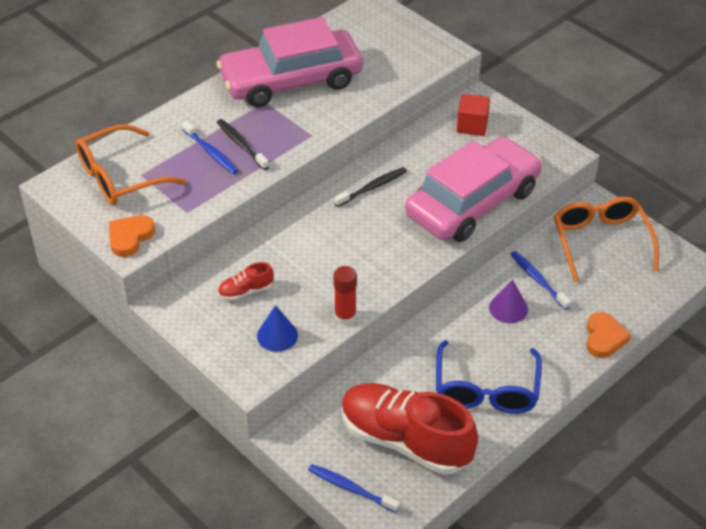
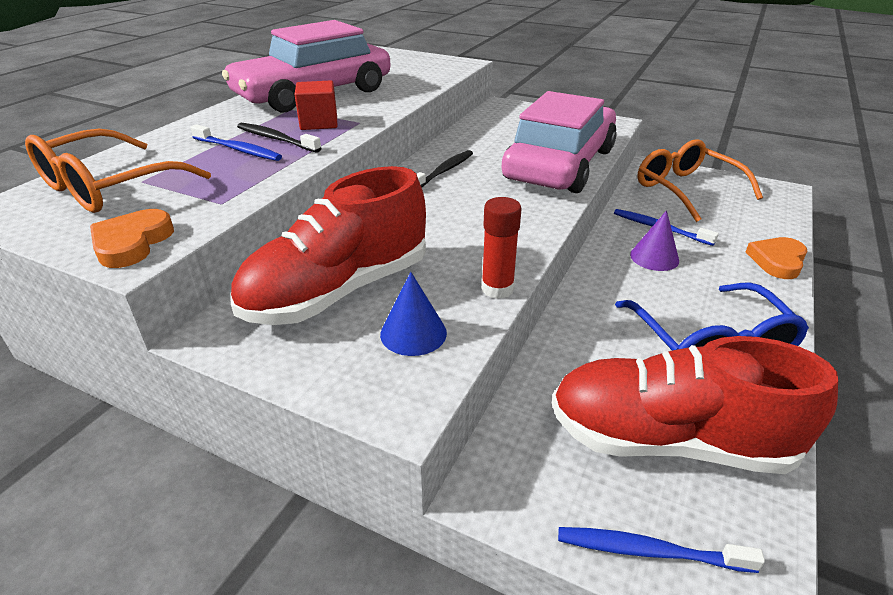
camera: 20 degrees left, 10 degrees down
red shoe [218,262,274,301] -> red shoe [230,166,426,325], size x2.40
red cube [457,94,490,136] -> red cube moved to [295,80,337,130]
orange heart [586,312,631,358] -> orange heart turned 135 degrees counterclockwise [746,237,807,279]

